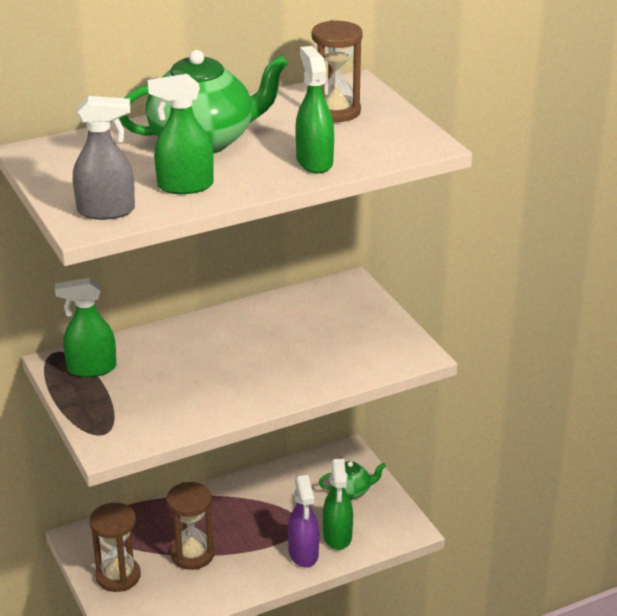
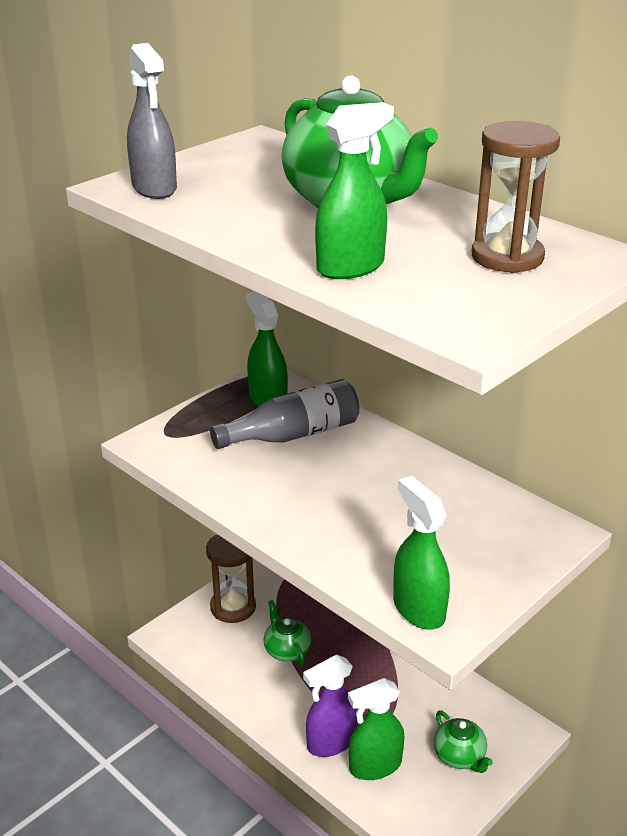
camera: 70 degrees right, 0 degrees up
green spray bottle [148,74,214,194] -> green spray bottle moved to [393,476,450,630]
brown hourglass [166,482,214,570] -> green teapot [264,600,311,666]
none -> grey bottle [210,379,359,449]

